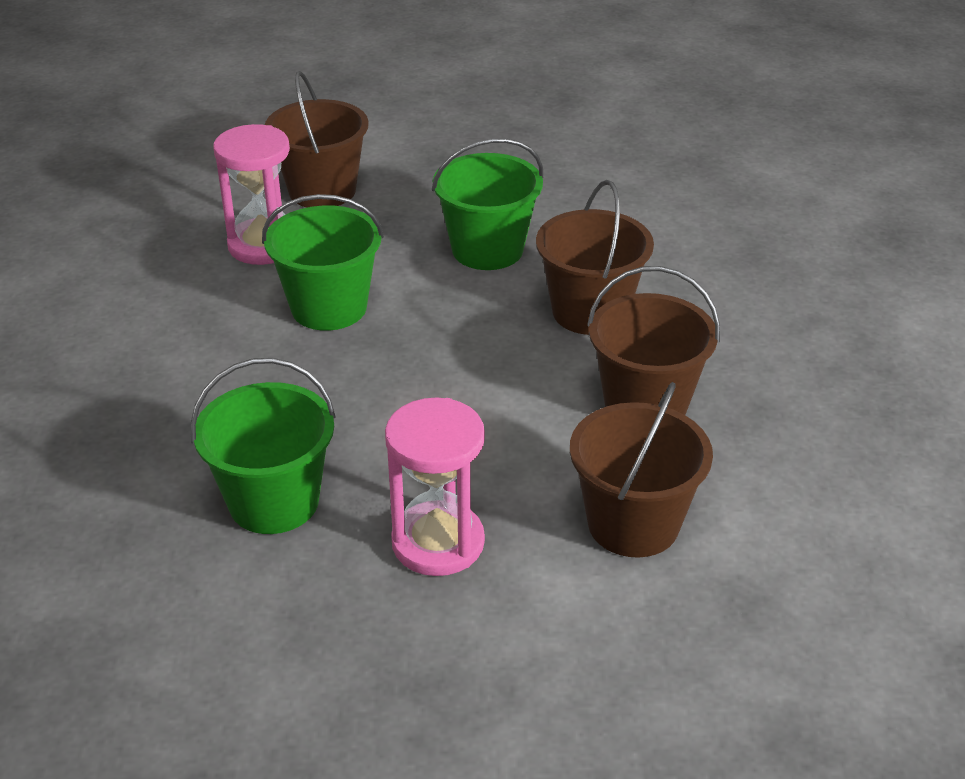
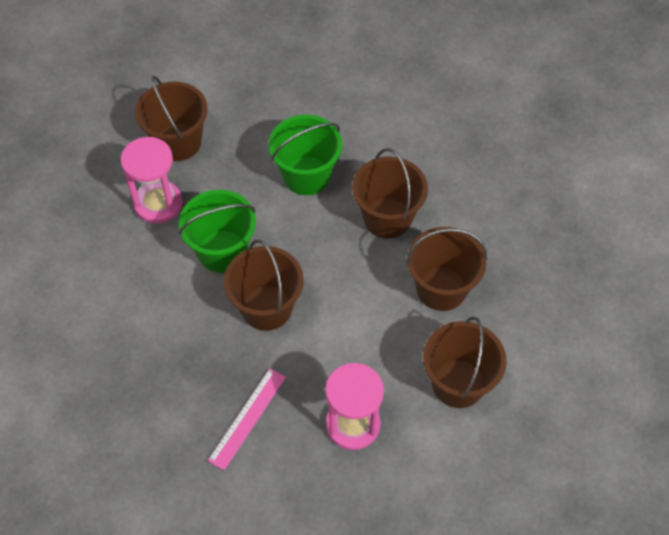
camera: 15 degrees left, 20 degrees up
green bucket [190,358,336,534] -> pink ruler [208,368,286,470]
none -> brown bucket [224,240,304,331]

